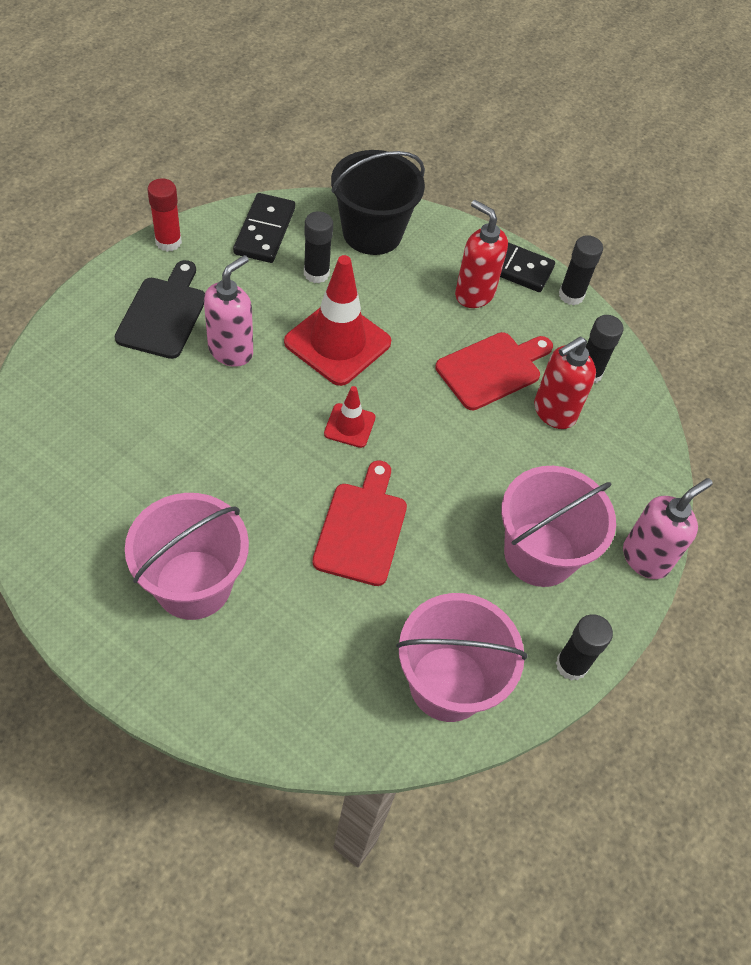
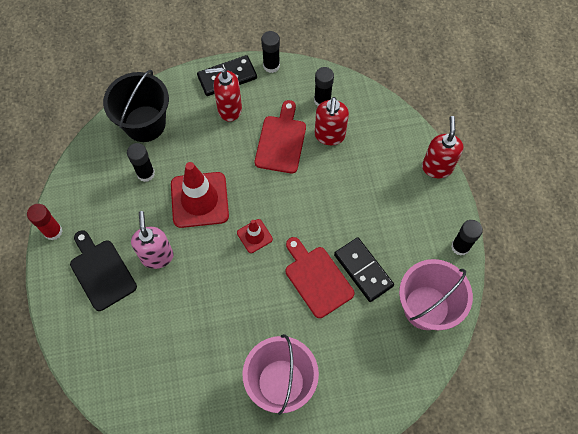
camera: 40 degrees left, 10 degrees up
black domino [233,193,295,263] -> black domino moved to [334,237,394,302]
pink bucket [501,466,616,587] -> none
pink soap dispenser [623,478,713,579] -> red soap dispenser [422,116,463,178]

